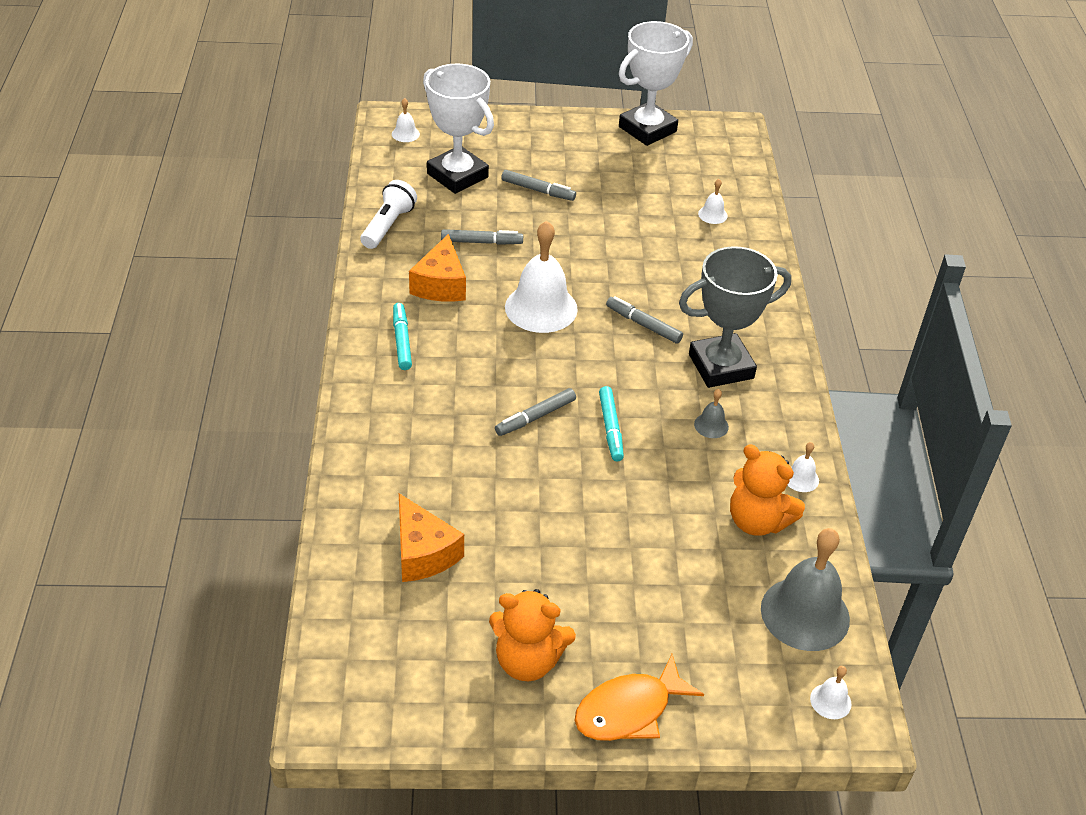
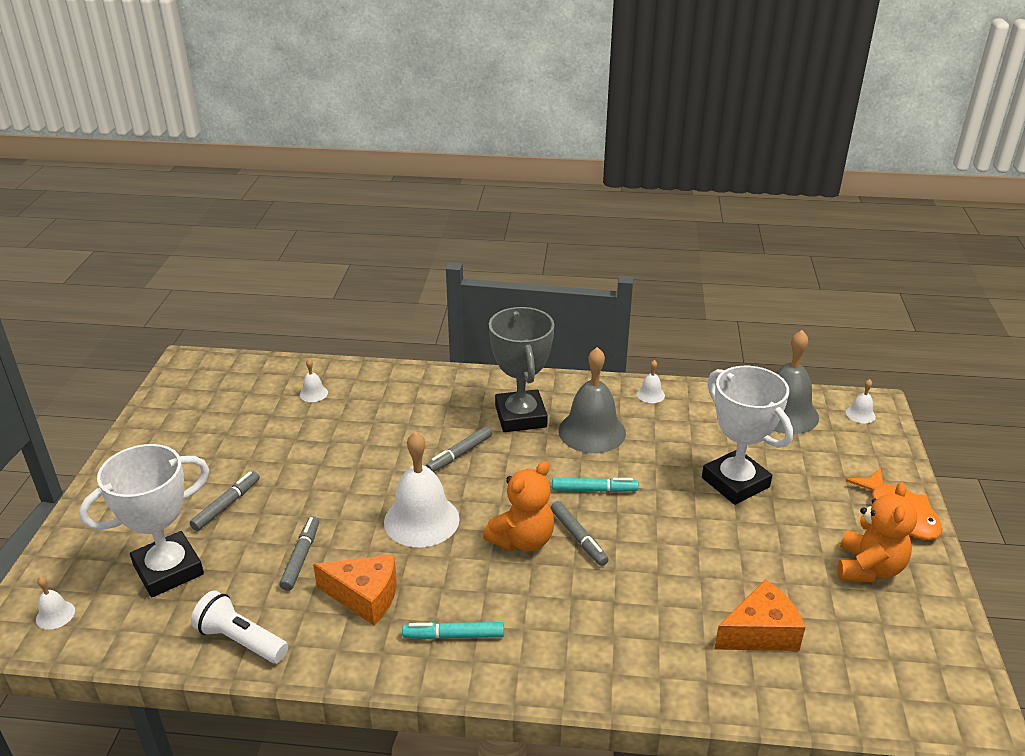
camera: 80 degrees left, 10 degrees down
white trophy [619,21,693,146] -> white trophy moved to [702,366,793,505]
grey bell [694,389,729,438] -> grey bell [559,347,626,453], size x2.28
orange teddy bear [730,444,805,536] -> orange teddy bear moved to [483,461,554,551]

